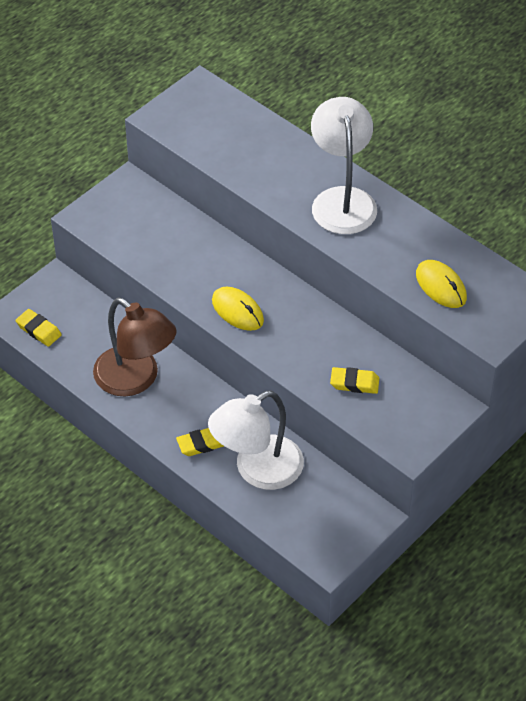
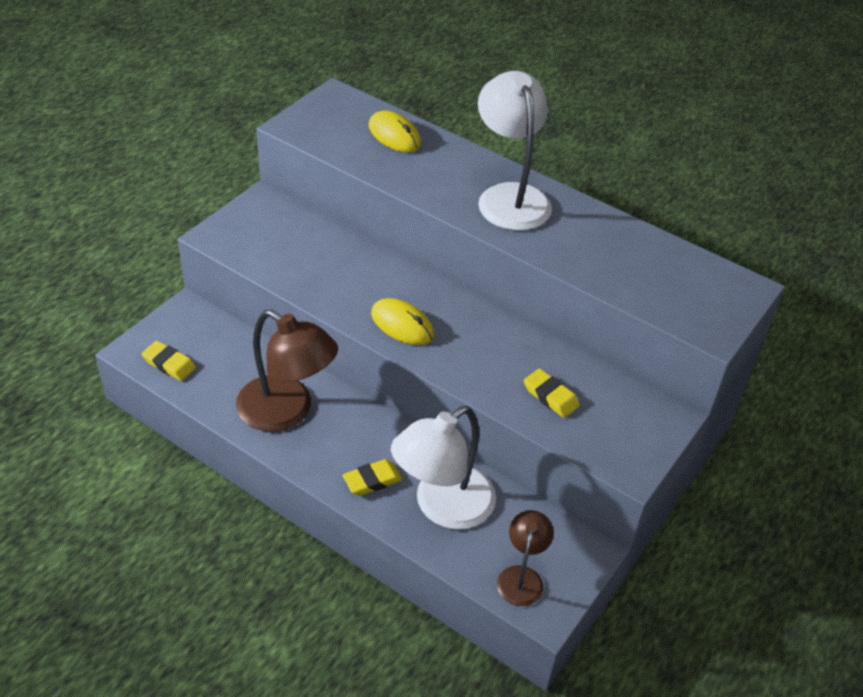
camera: 10 degrees left, 5 degrees down
yellow eraser [330,367,379,394] -> yellow eraser turned 45 degrees clockwise [524,368,580,418]
yellow mouse [416,260,467,308] -> yellow mouse moved to [369,111,421,152]
none -> brown lamp [497,510,554,606]

